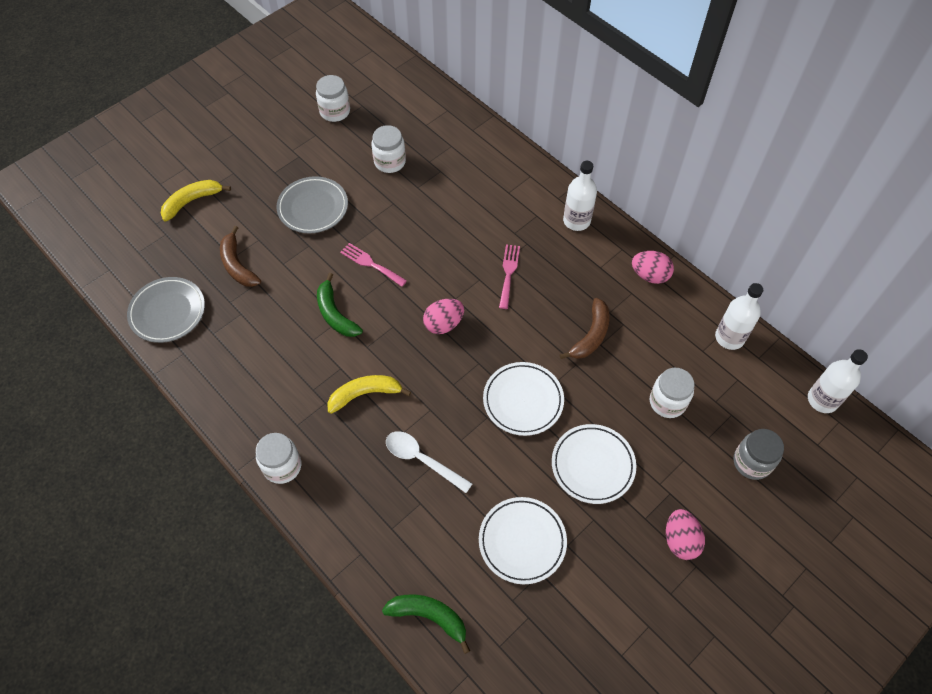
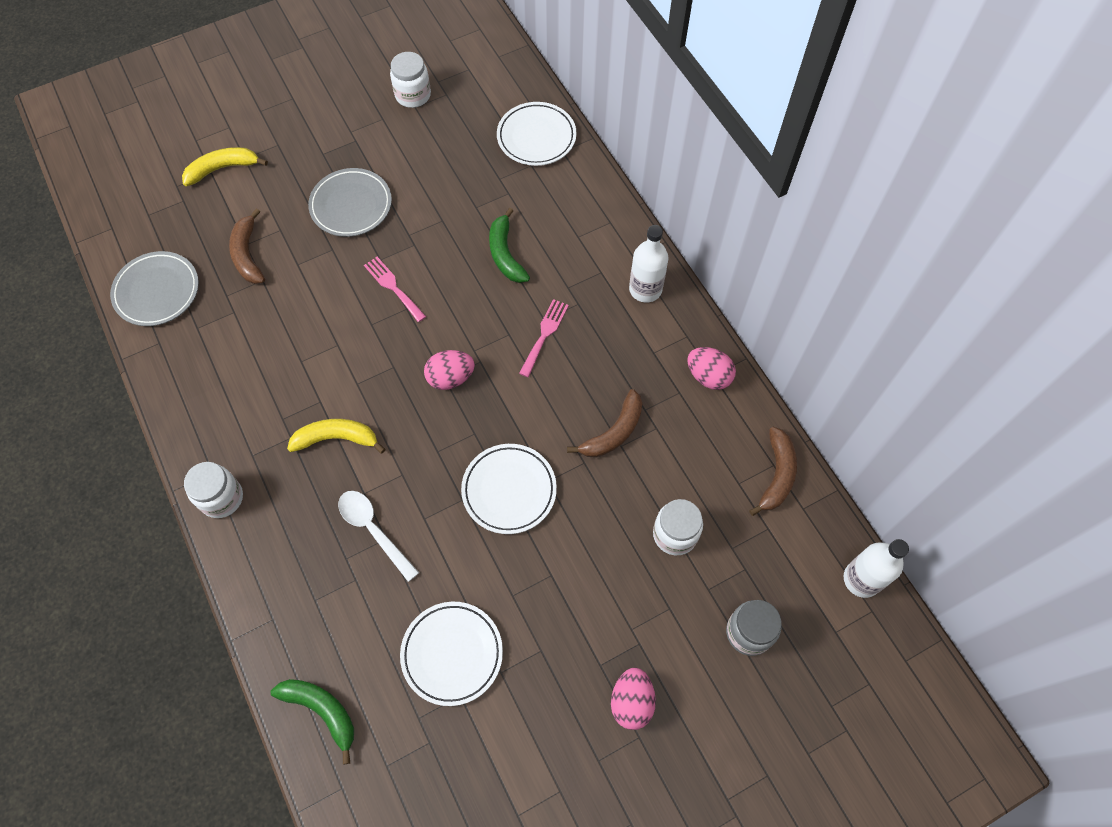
camera: 15 degrees right, 5 degrees up
green banana [317,273,363,337] -> green banana moved to [489,208,530,283]
white jar [372,125,406,173] -> none
white plate [552,424,636,504] -> white plate moved to [497,102,577,166]
white bottle [715,283,763,350] -> brown banana [749,427,797,516]

